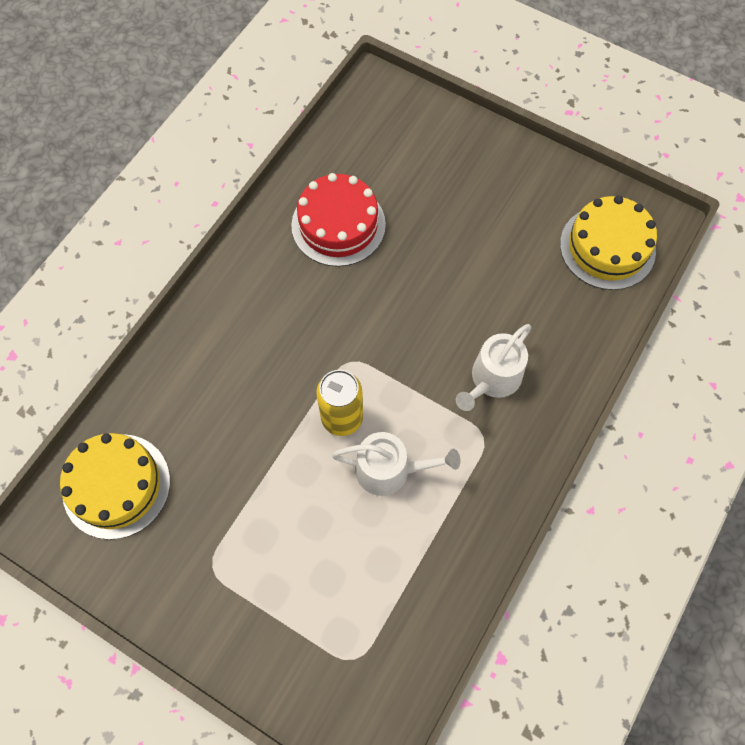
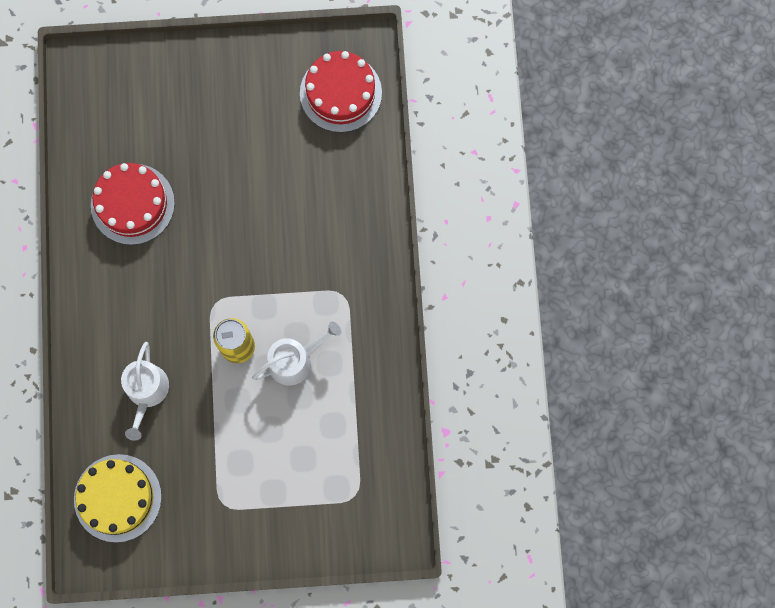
camera: 35 degrees left, 10 degrees up
white watering can [456,324,531,411] -> white watering can moved to [121,342,169,441]
yellow cake [560,195,657,290] -> red cake [300,51,382,132]

